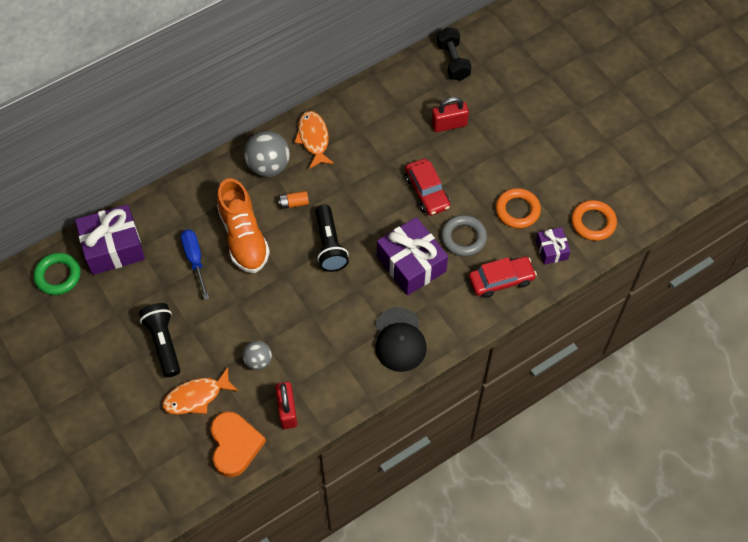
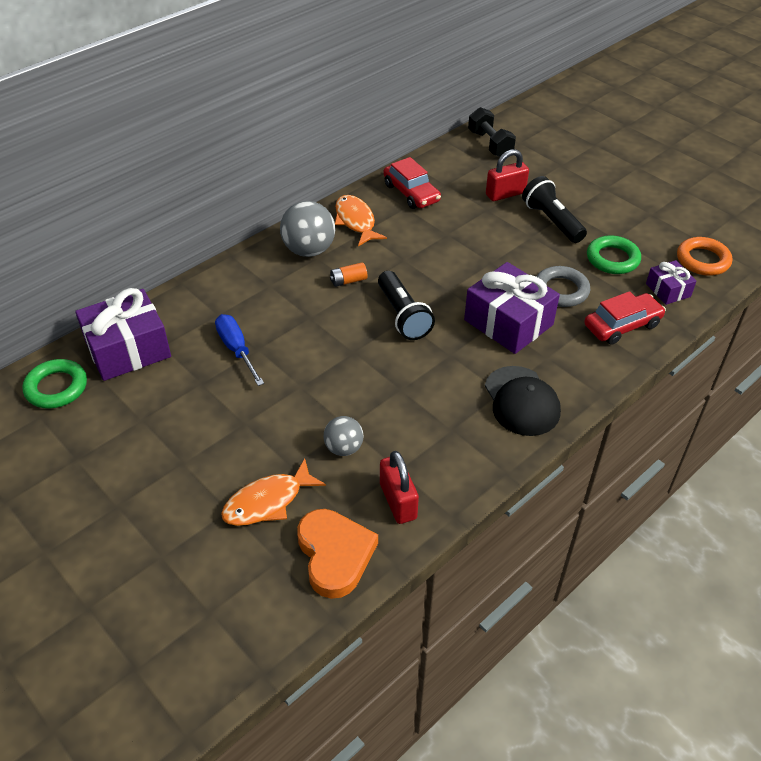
camera: 10 degrees left, 15 degrees down
black flashlight [139,303,180,377] -> black flashlight moved to [522,176,587,243]
orange shoe [217,178,270,273] -> none
red car [405,159,450,216] -> red car moved to [383,157,441,209]
orange ring [495,188,541,228] -> green ring [587,235,641,274]

